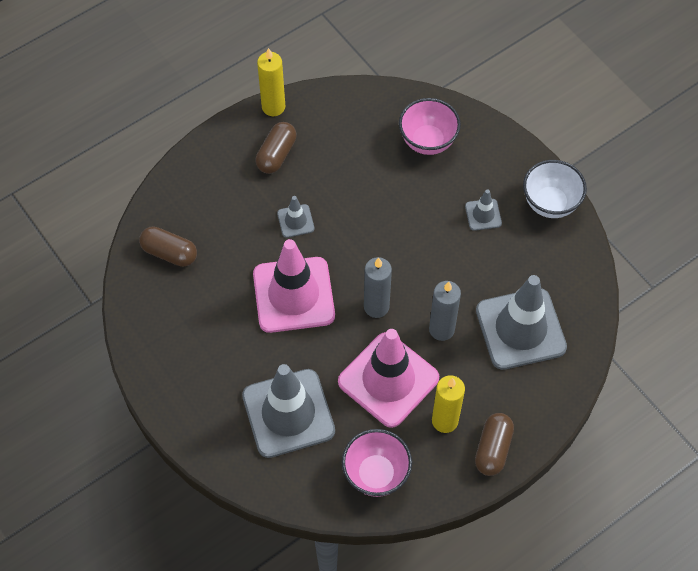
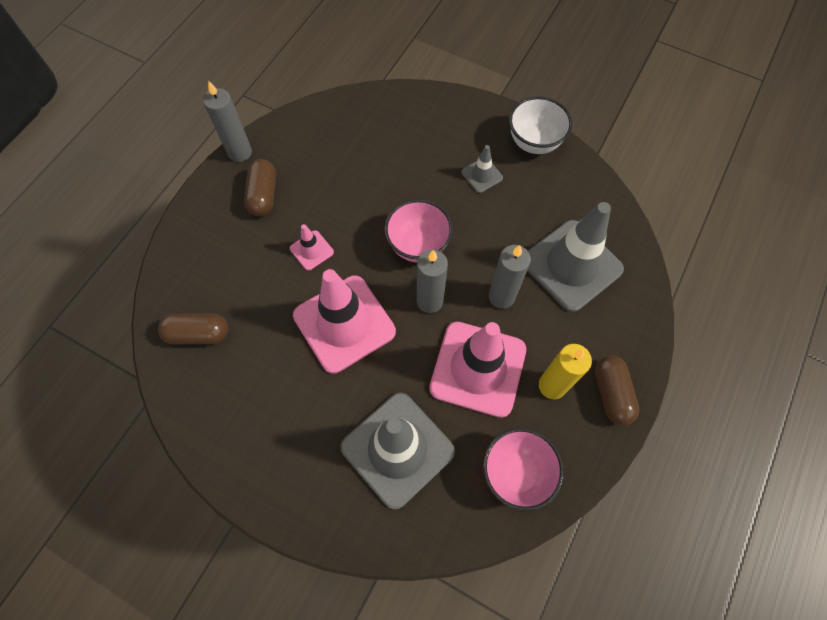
camera: 25 degrees left, 5 degrees up
yellow candle [257,48,285,116] -> grey candle [203,80,252,162]
grey traffic cone [277,196,315,238] -> pink traffic cone [290,224,334,270]
pink bowl [399,98,461,155] -> pink bowl moved to [384,199,453,263]

